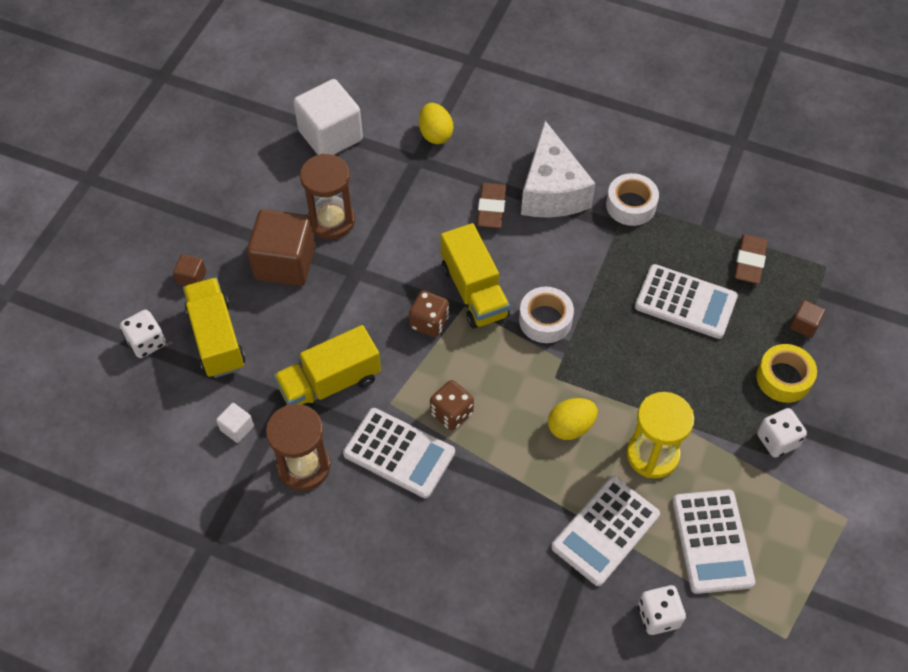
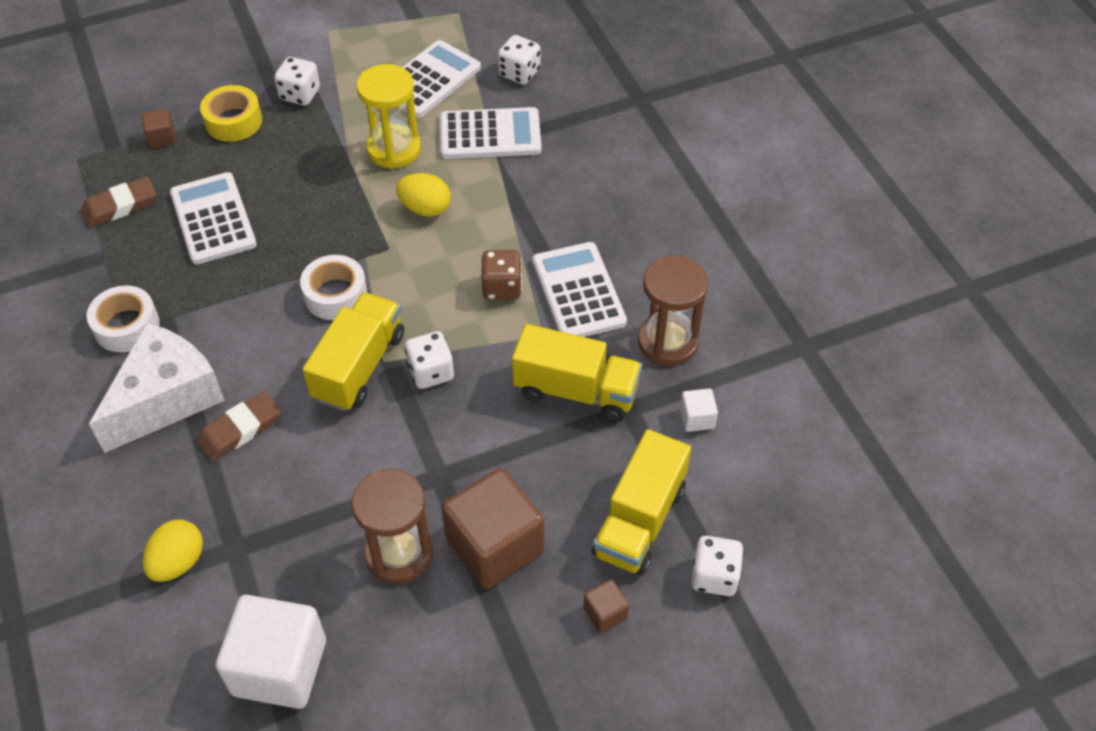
camera: 135 degrees left, 5 degrees down
brown dice [409,290,449,337] -> white dice [404,331,454,389]

